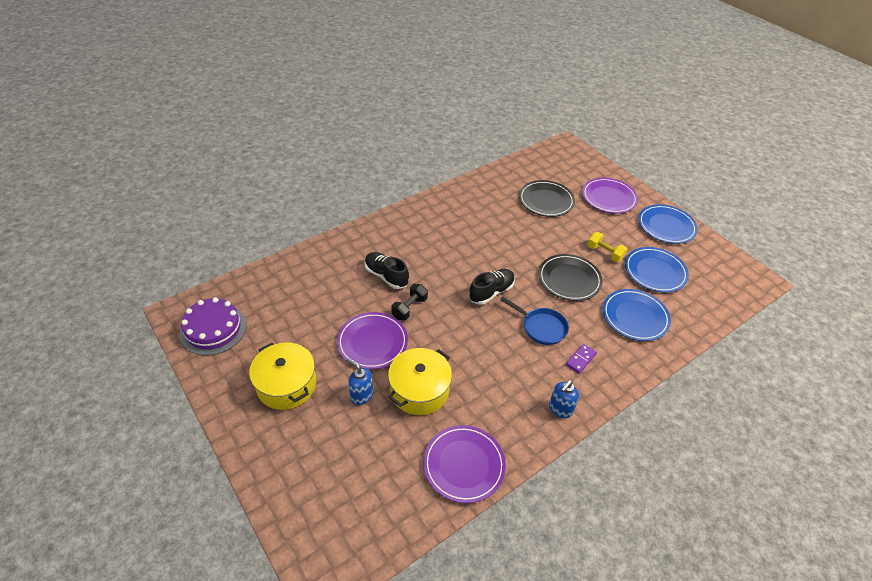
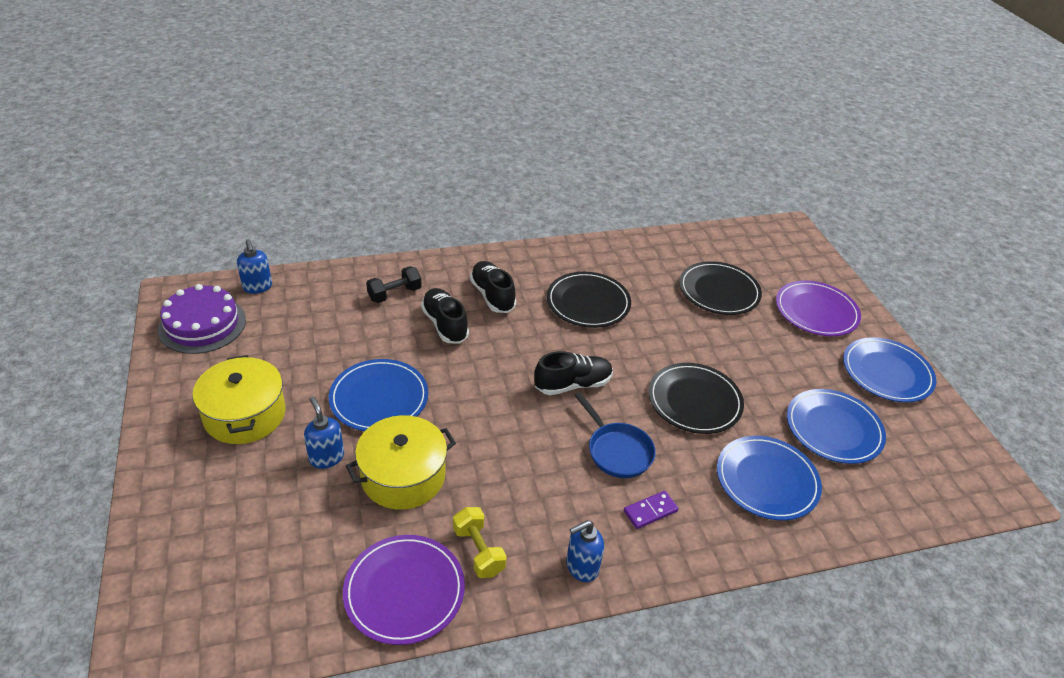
camera: 20 degrees right, 5 degrees down
purple plate [337,312,408,369] -> blue plate [329,359,428,431]
black dumbbell [391,284,428,320] -> black dumbbell moved to [366,266,422,303]
yellow dumbbell [587,232,627,262] -> yellow dumbbell moved to [453,507,507,578]
none -> blue soap dispenser [237,239,272,294]
none -> black shoe [470,261,516,313]
none -> black plate [547,272,631,328]

